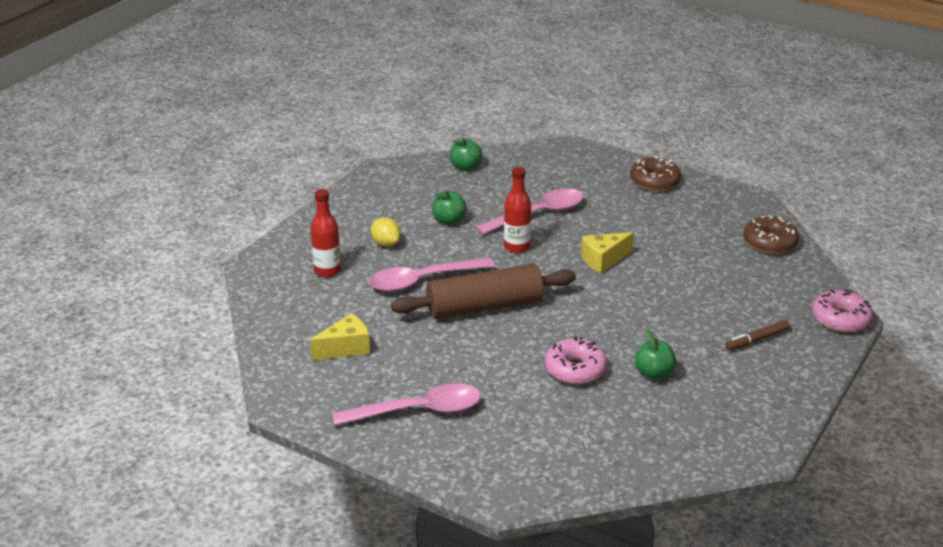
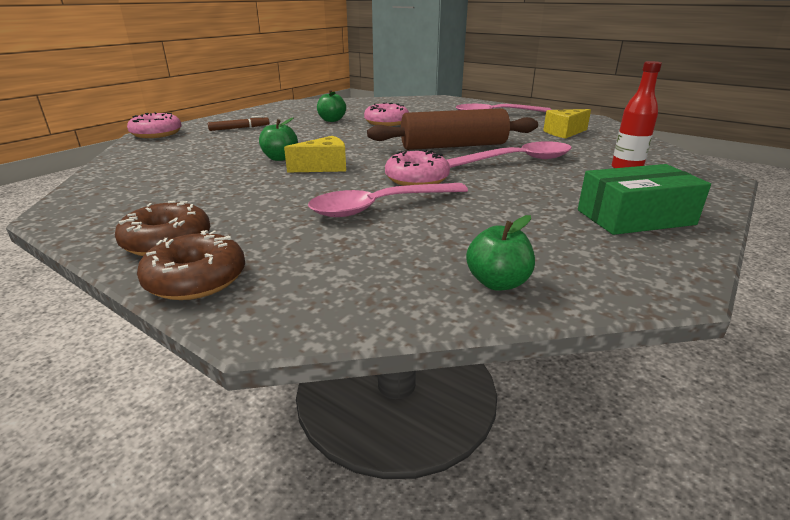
camera: 175 degrees left, 5 degrees down
yellow lemon [371,217,401,247] -> none
green apple [432,191,467,225] -> green apple moved to [259,117,298,161]
red bottle [504,167,531,253] -> pink donut [385,150,450,186]
brown donut [743,215,799,254] -> brown donut moved to [137,230,245,300]
none -> green box [578,164,711,235]

